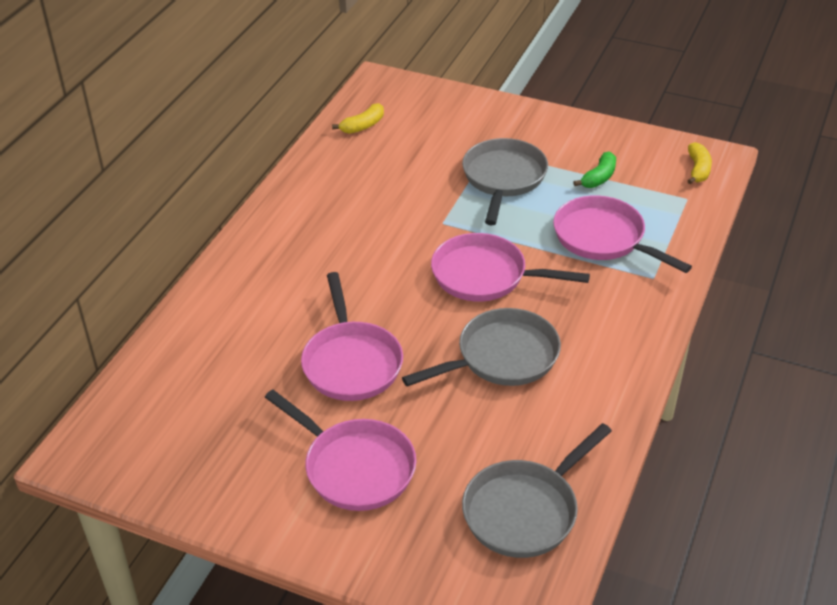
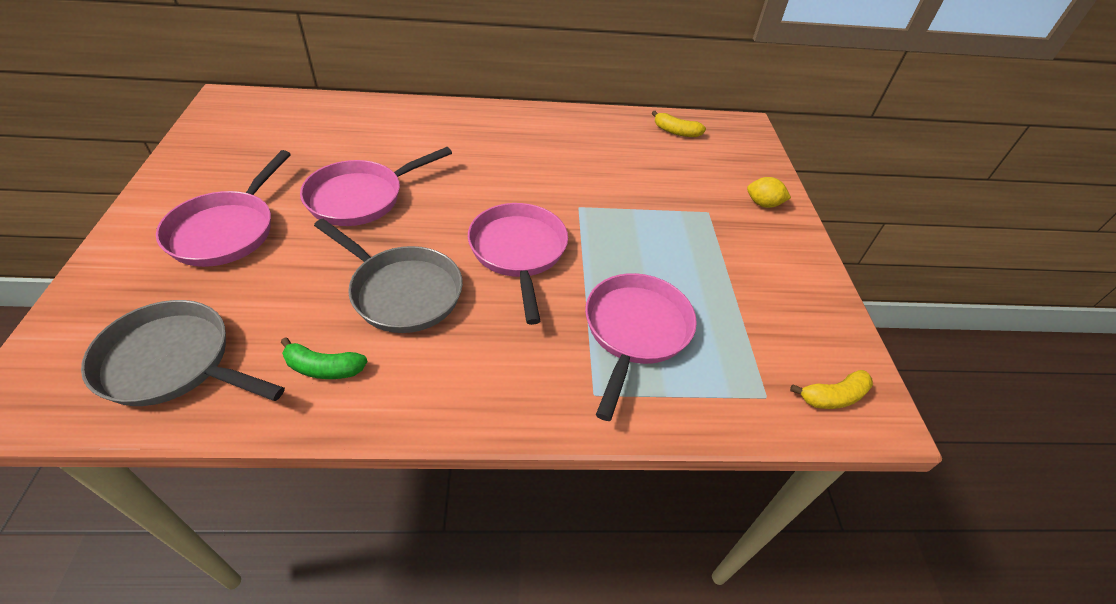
camera: 60 degrees right, 5 degrees up
grey pan [462,138,548,225] -> none
green banana [573,151,616,188] -> green banana moved to [281,337,367,379]
none -> yellow lemon [747,177,791,208]

